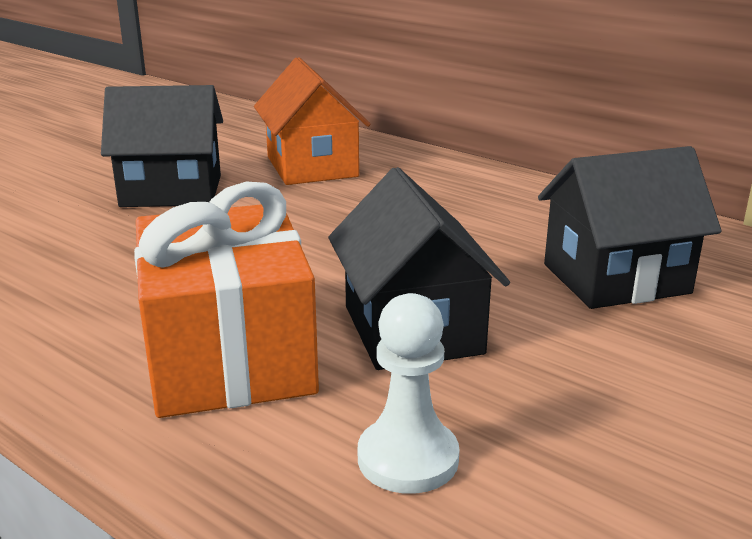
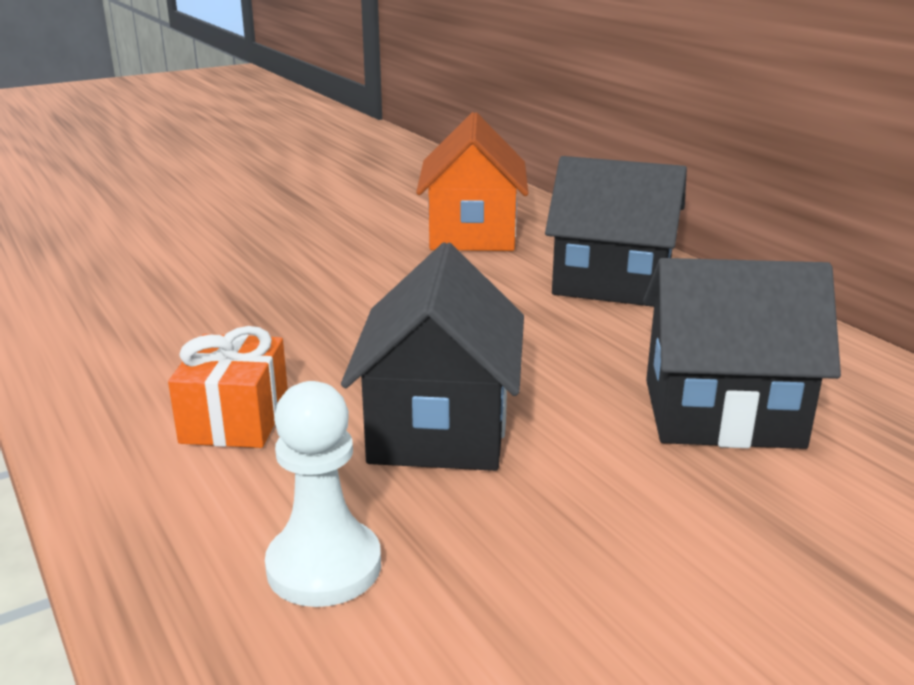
camera: 20 degrees right, 0 degrees up
black house [101,85,223,207] -> black house moved to [545,156,687,307]
orange gift [134,182,319,418] -> orange gift [168,326,288,448], size x0.53

